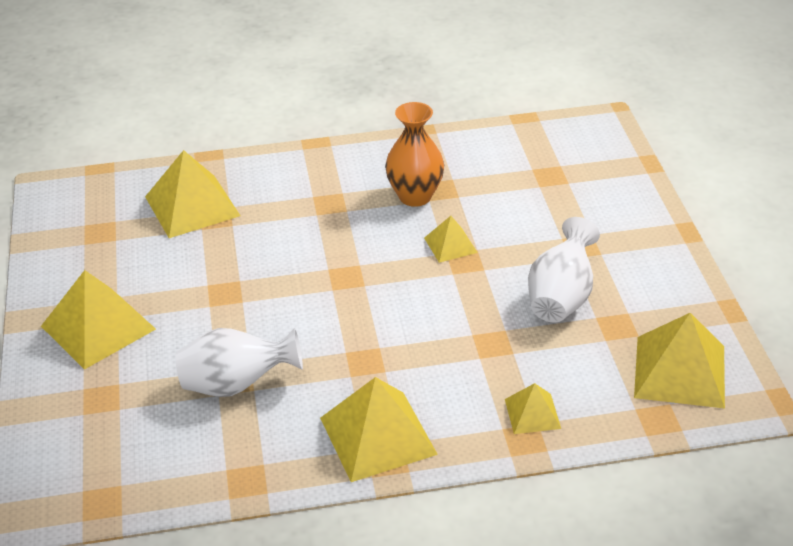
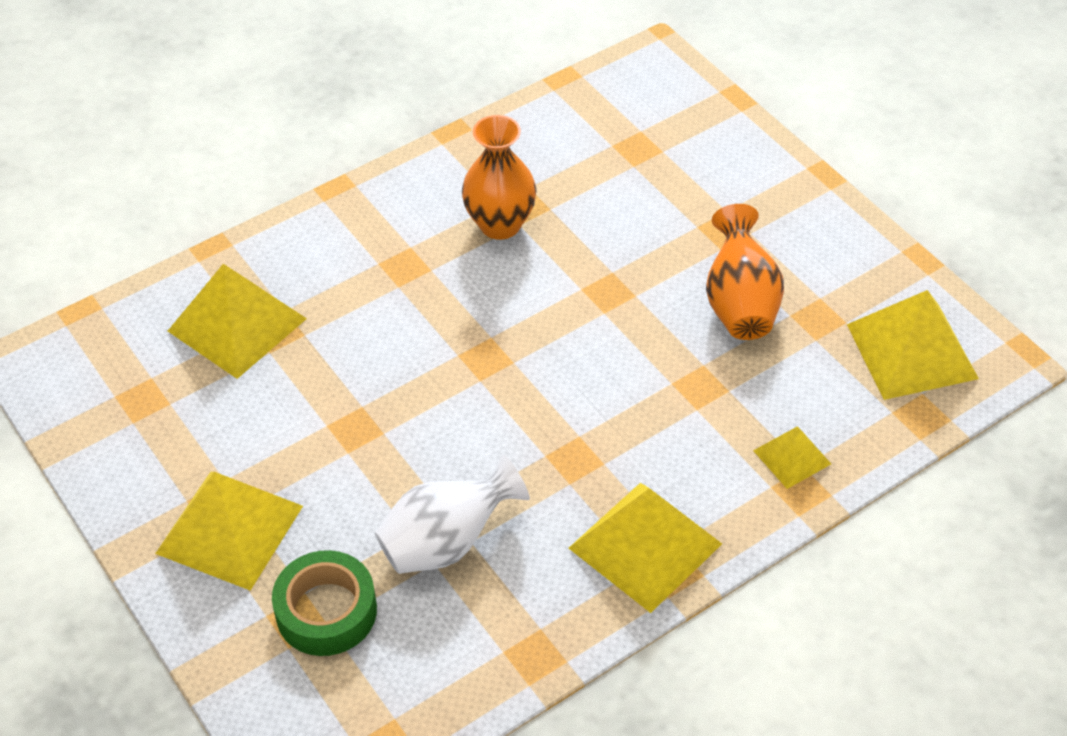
camera: 25 degrees left, 10 degrees up
yellow pyramid [424,216,478,263] -> none
white vase [528,217,600,323] -> orange vase [706,204,784,340]
none -> green tape [272,550,377,656]

